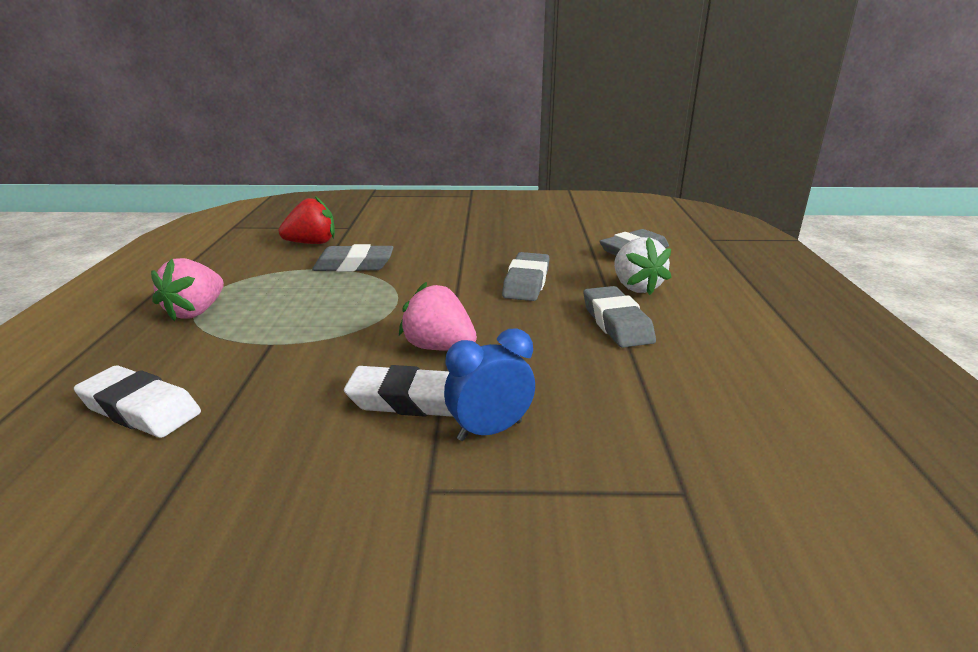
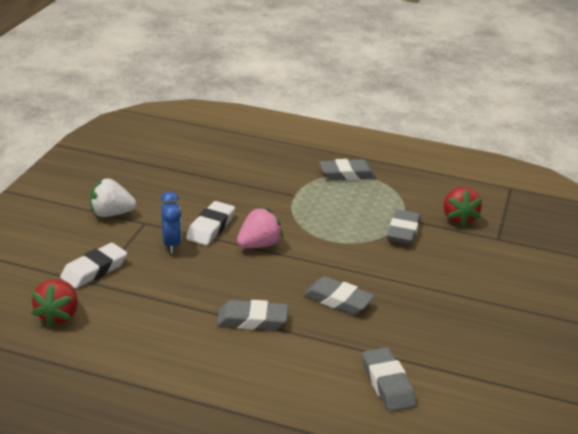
camera: 105 degrees right, 5 degrees up
white eraser [74,365,201,438] -> white eraser moved to [60,243,127,289]
pink strawberry [151,258,224,322] -> grey eraser [319,159,376,180]
white strawberry [614,237,671,295] -> white strawberry moved to [90,178,136,217]
none -> red strawberry [31,280,78,327]

